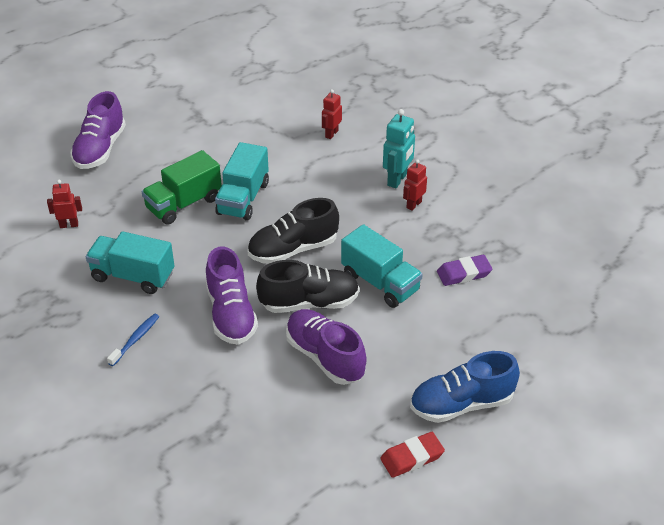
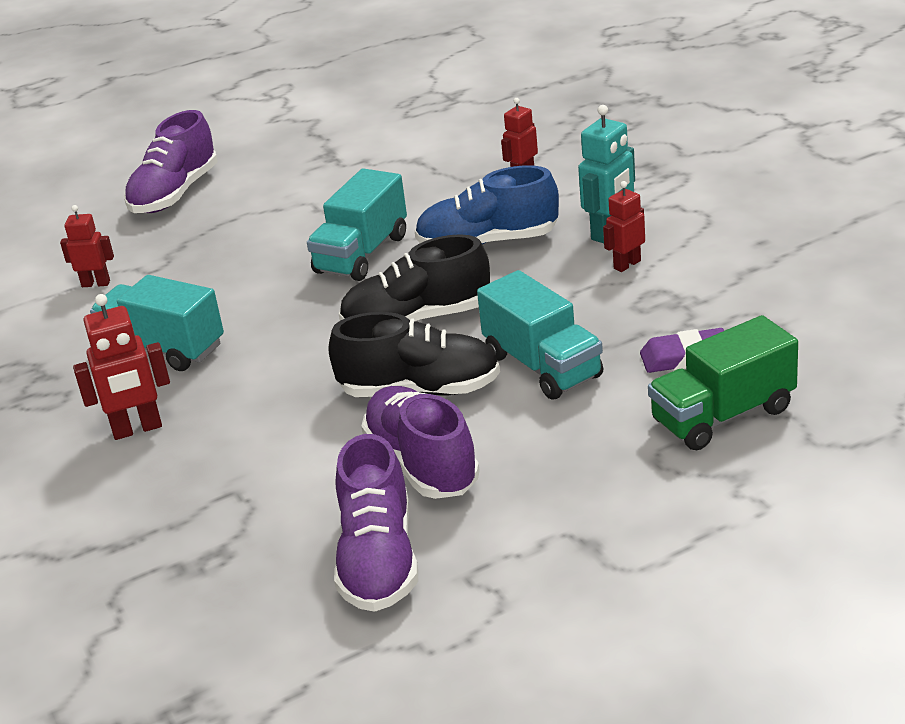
camera: 15 degrees right, 10 degrees down
blue toothbrush [107,314,159,366] -> red robot [73,294,170,440]
green truck [141,150,222,225] -> green truck moved to [648,315,798,450]
purple shoe [206,247,258,345] -> purple shoe moved to [334,434,418,612]
red eraser [380,432,445,478] -> none
blue shoe [410,351,520,423] -> blue shoe moved to [415,165,559,245]

